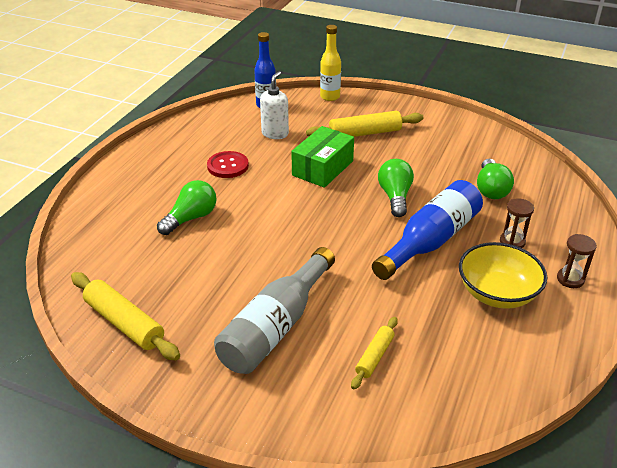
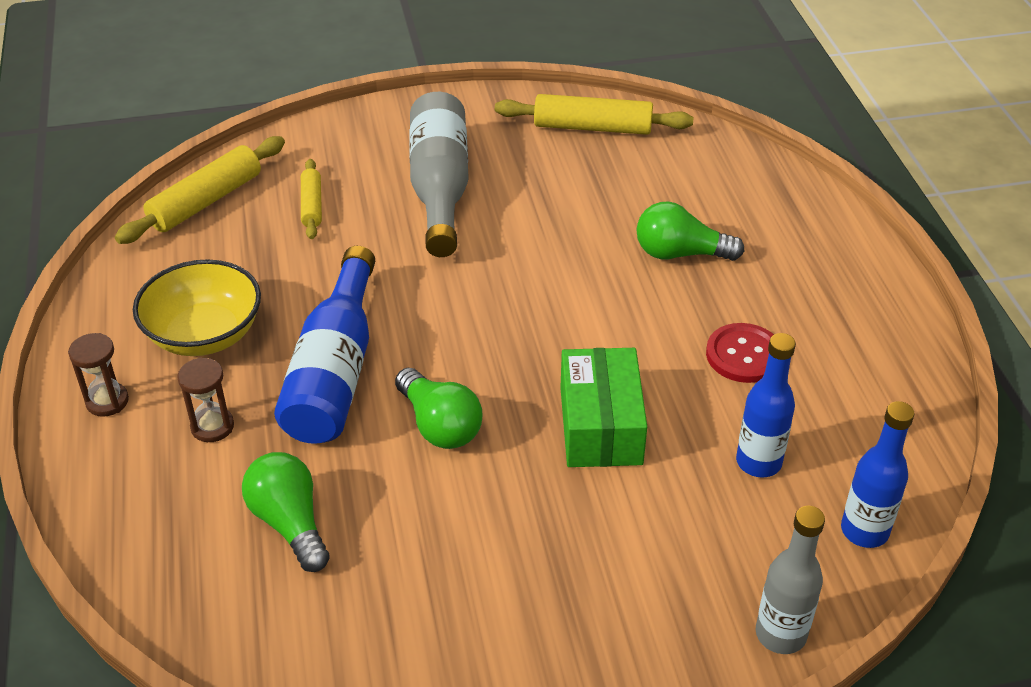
camera: 145 degrees right, 5 degrees up
green light bulb [157,180,216,235] -> green light bulb turned 90 degrees clockwise [636,201,744,261]
white soap dispenser [260,71,289,139] -> blue bottle [736,333,796,478]
yellow rolling pin [306,111,424,137] -> yellow rolling pin moved to [115,136,285,244]
yellow bottle [320,25,341,101] -> grey bottle [756,506,825,654]

